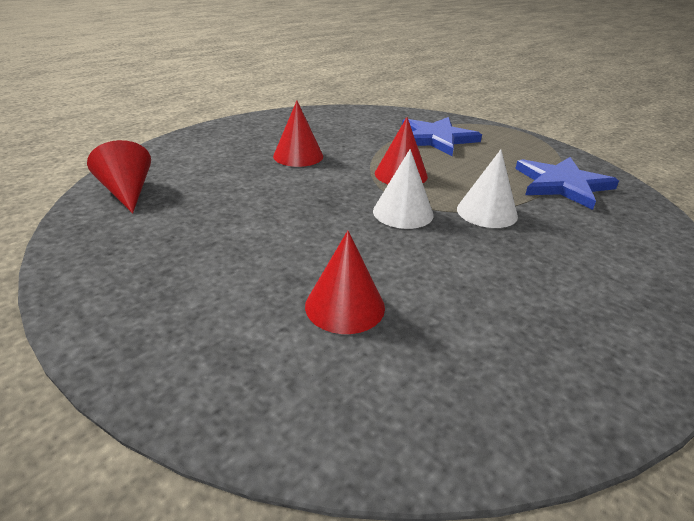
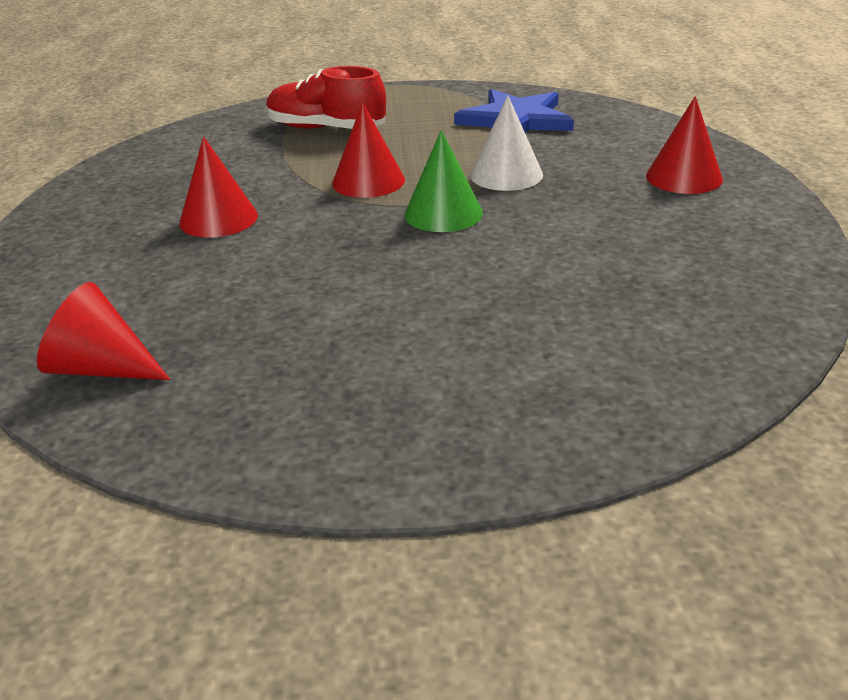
camera: 45 degrees left, 0 degrees up
red cone [305,230,385,334] -> red cone moved to [646,96,723,194]
white cone [373,149,434,229] -> green cone [405,130,483,232]
blue star [402,117,482,156] -> red shoe [266,66,386,129]

